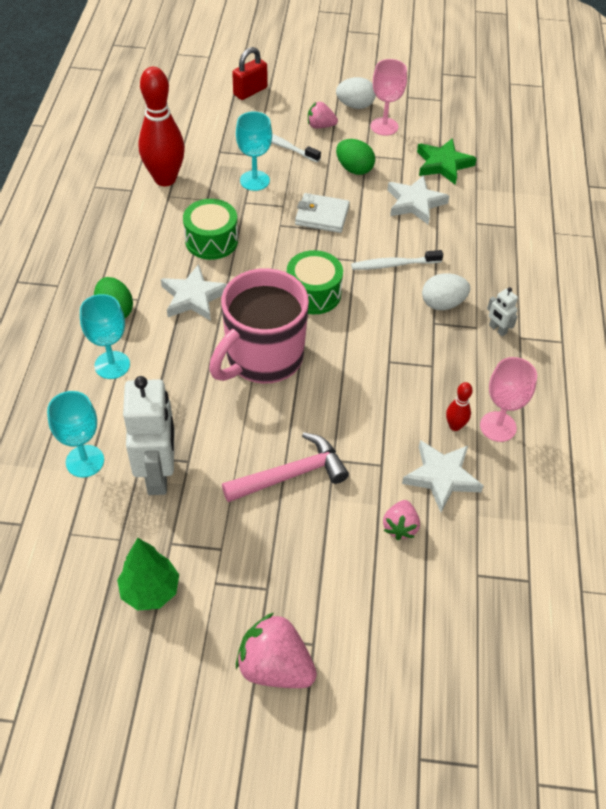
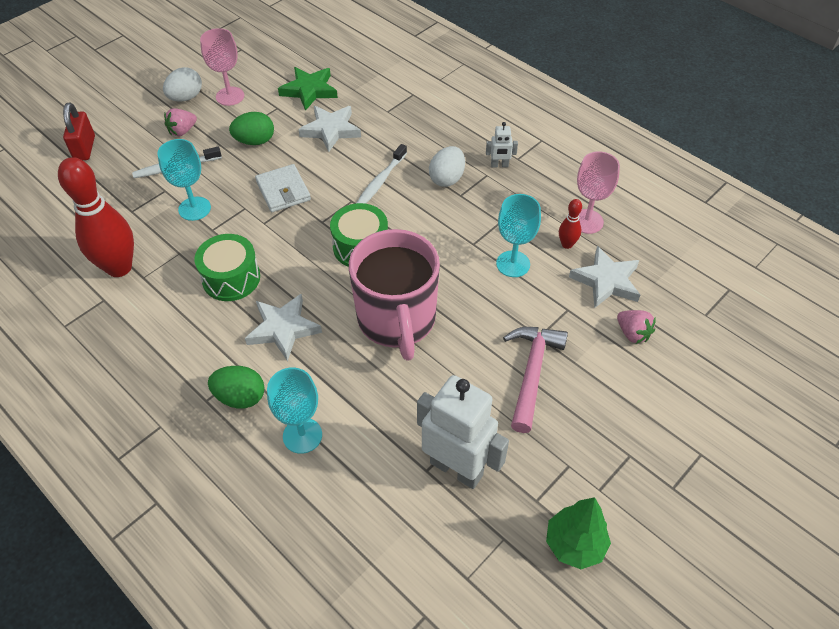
camera: 50 degrees left, 0 degrees up
turquoise goblet [47,391,104,478] -> turquoise goblet moved to [496,194,541,277]
pink strawberry [236,613,317,688] -> none
white wallet [295,193,350,233] -> white wallet turned 75 degrees counterclockwise [255,164,311,212]

